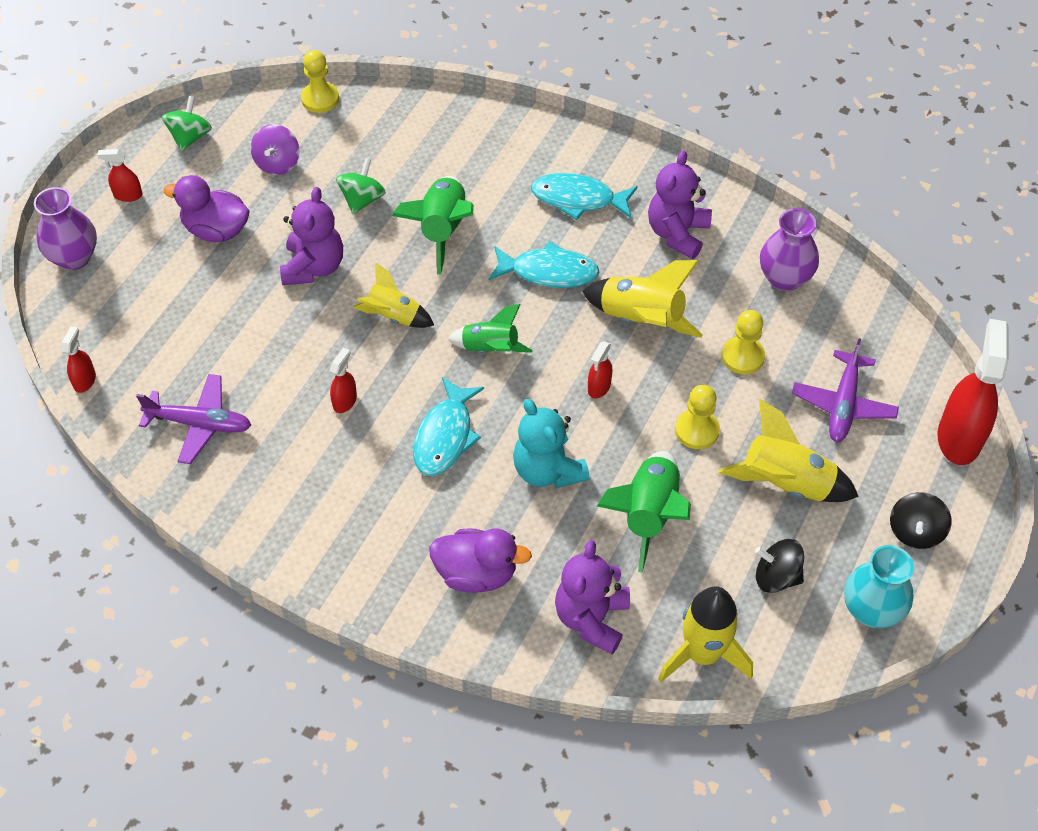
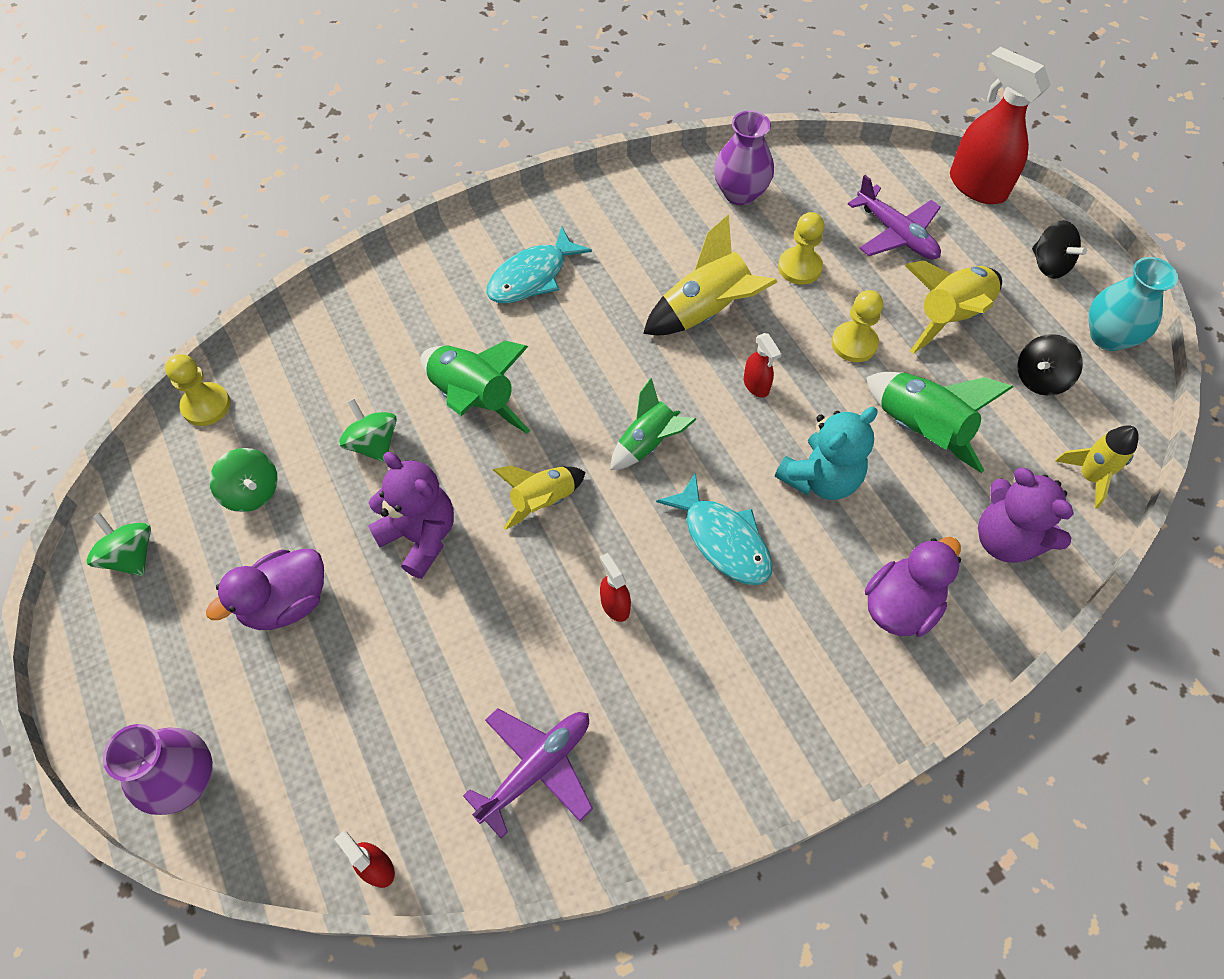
camera: 55 degrees left, 5 degrees up
red spray bottle [97,149,142,202] -> none
purple spinning top [251,124,300,175] -> green spinning top [209,448,278,512]
turquoise fish [489,241,599,288] -> none
turquoise teddy bear [513,399,589,488] -> turquoise teddy bear turned 45 degrees counterclockwise [775,407,878,500]
purple teddy bear [648,150,712,259] -> none
yellow rocket [658,586,753,682] -> yellow rocket [1055,425,1139,508], size x0.66

